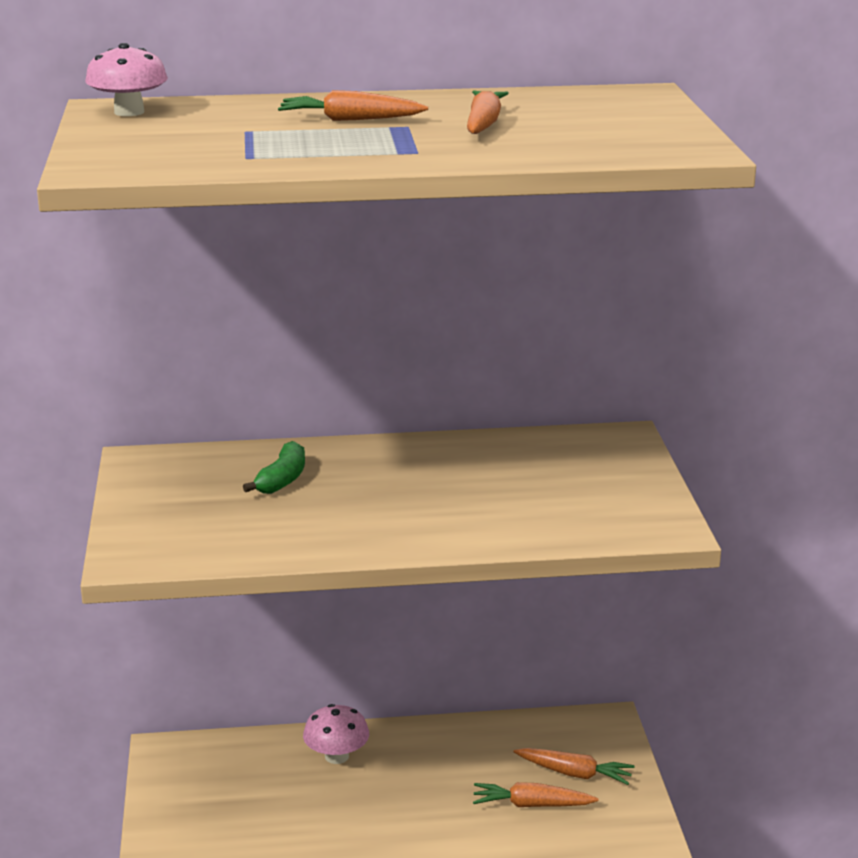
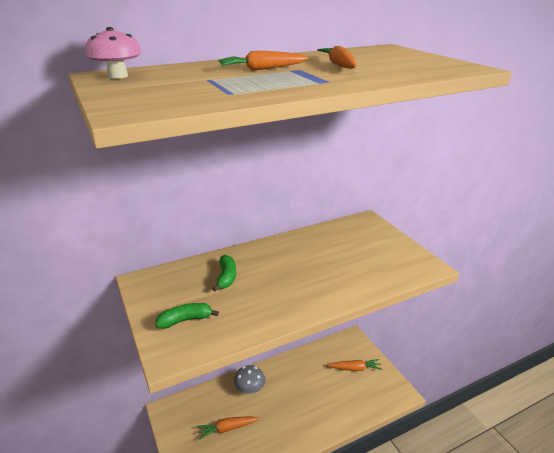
camera: 20 degrees left, 5 degrees up
pink mushroom [303,704,369,764] -> grey mushroom [234,365,265,394]
orange carrot [473,782,599,807] -> orange carrot moved to [197,417,259,440]
none -> green banana [156,303,219,329]

